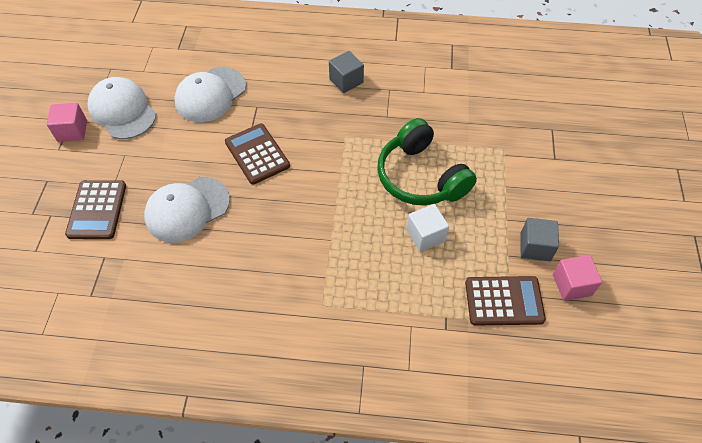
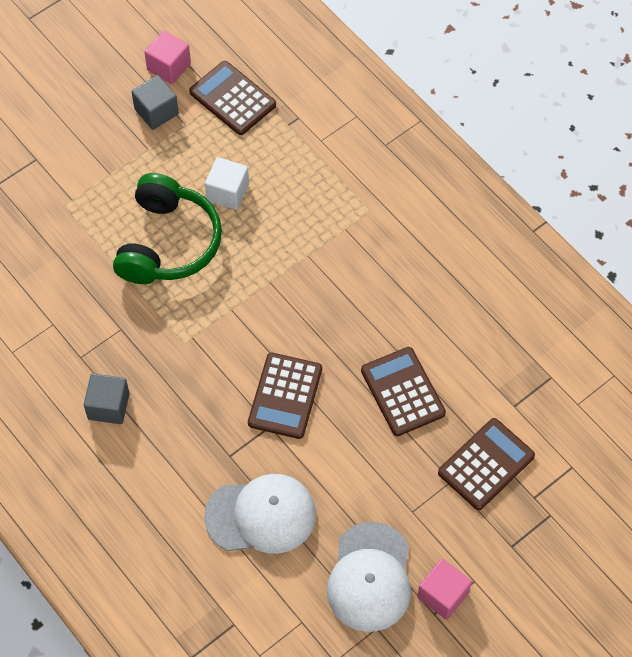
camera: 135 degrees left, 5 degrees up
white cap [144,177,230,243] -> brown calculator [361,347,446,436]

